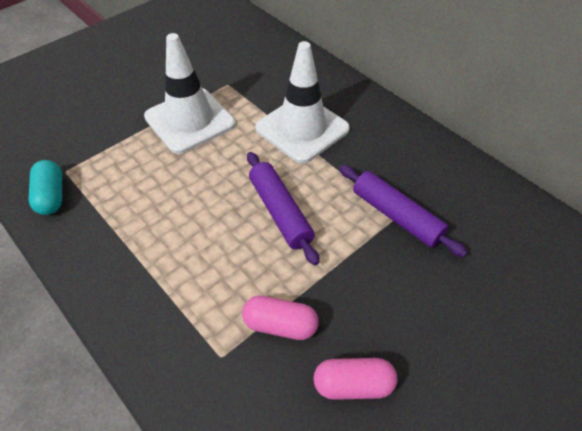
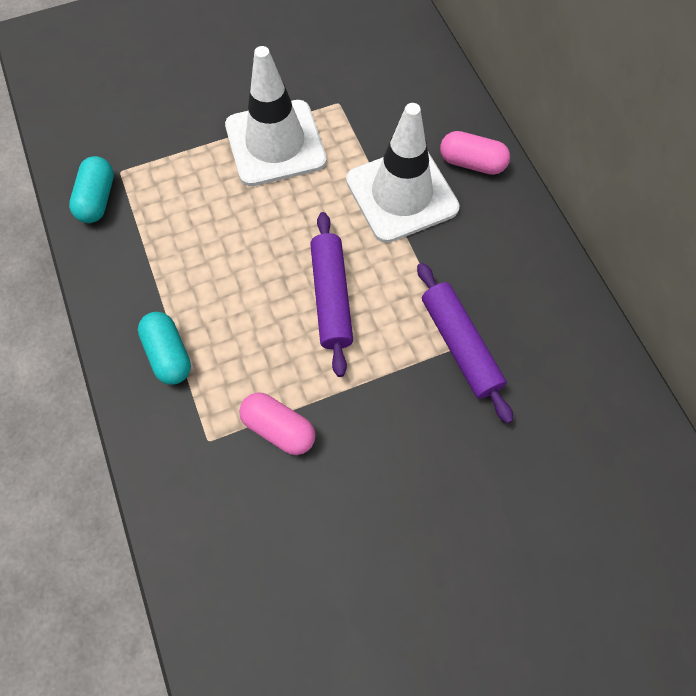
camera: 20 degrees right, 15 degrees up
pink capsule [313,358,397,400] -> pink capsule moved to [440,131,510,175]
none -> turquoise capsule [138,312,191,385]

